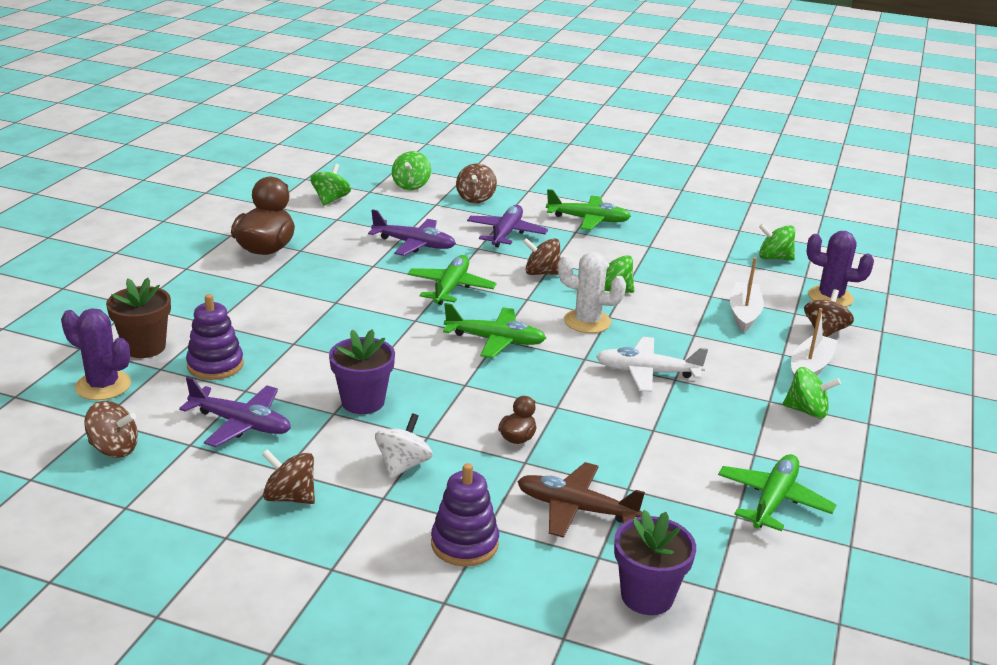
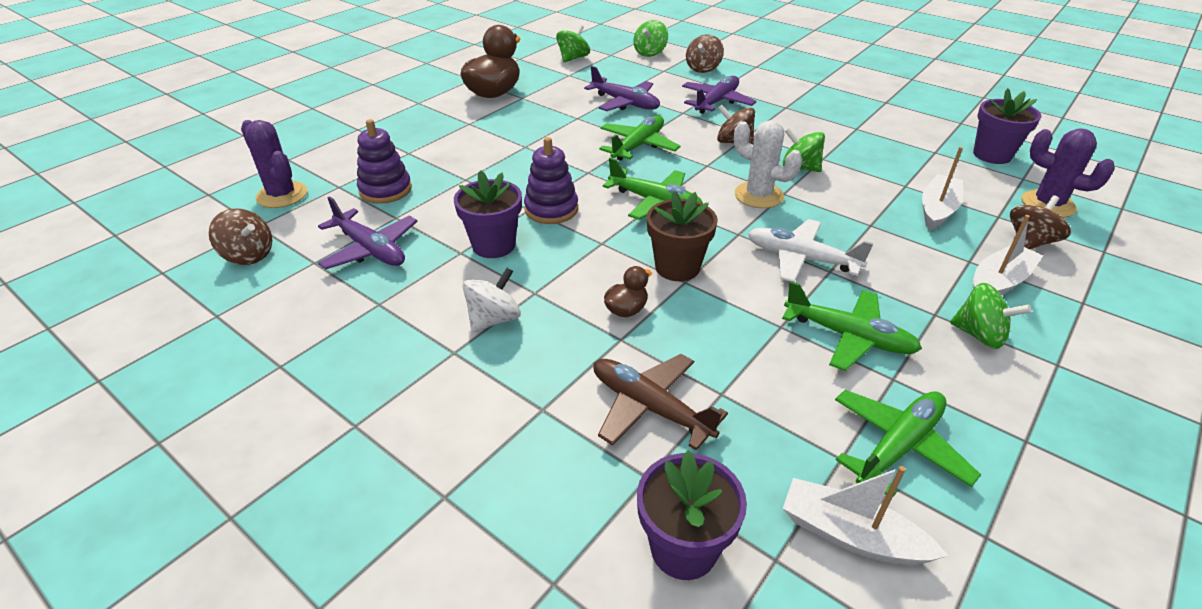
camera: 20 degrees right, 10 degrees up
brown flower pot [106,278,171,358] -> brown flower pot moved to [647,191,718,281]
brown spinning top [262,449,315,504] -> none
purple stacking toy [431,463,499,566] -> purple stacking toy moved to [524,137,578,224]
green plane [546,189,631,230] -> green plane moved to [782,281,922,371]
green spinning top [759,224,795,261] -> purple flower pot [973,88,1041,164]
none -> white boat [783,466,948,565]

